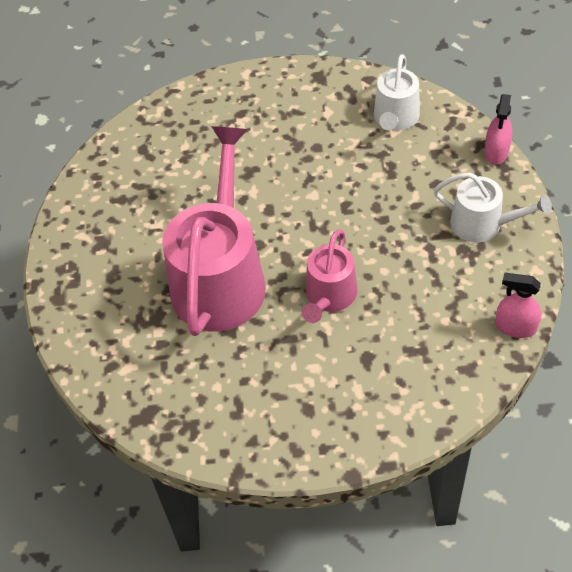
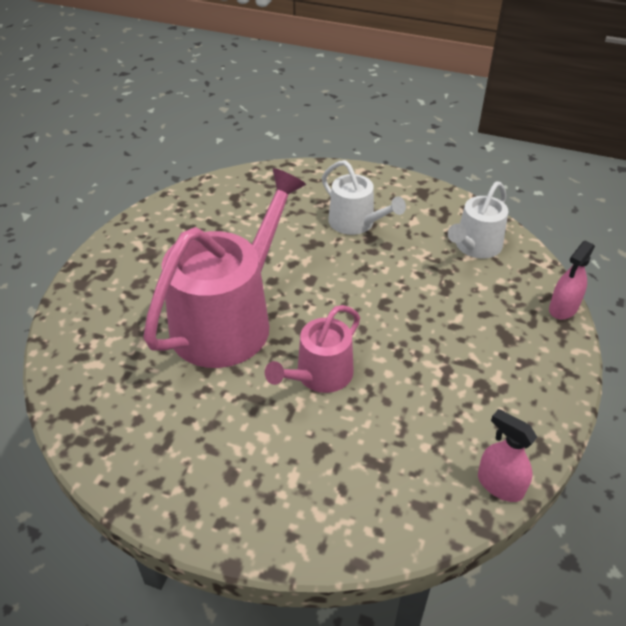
camera: 20 degrees right, 10 degrees down
white watering can [434,172,552,242] -> white watering can moved to [322,160,406,235]

